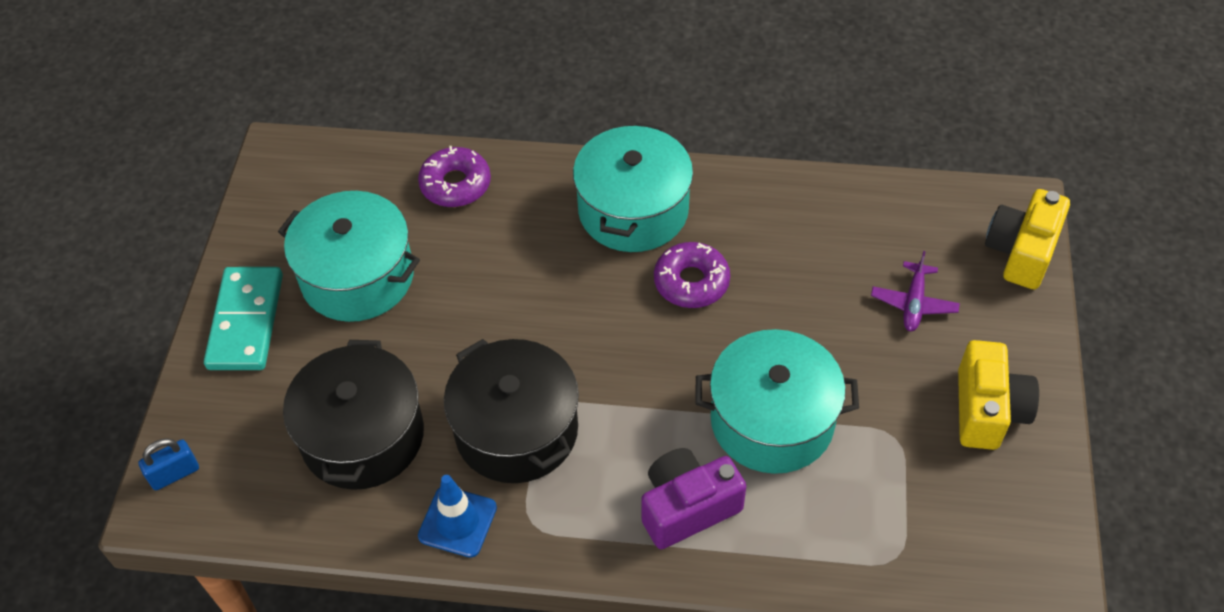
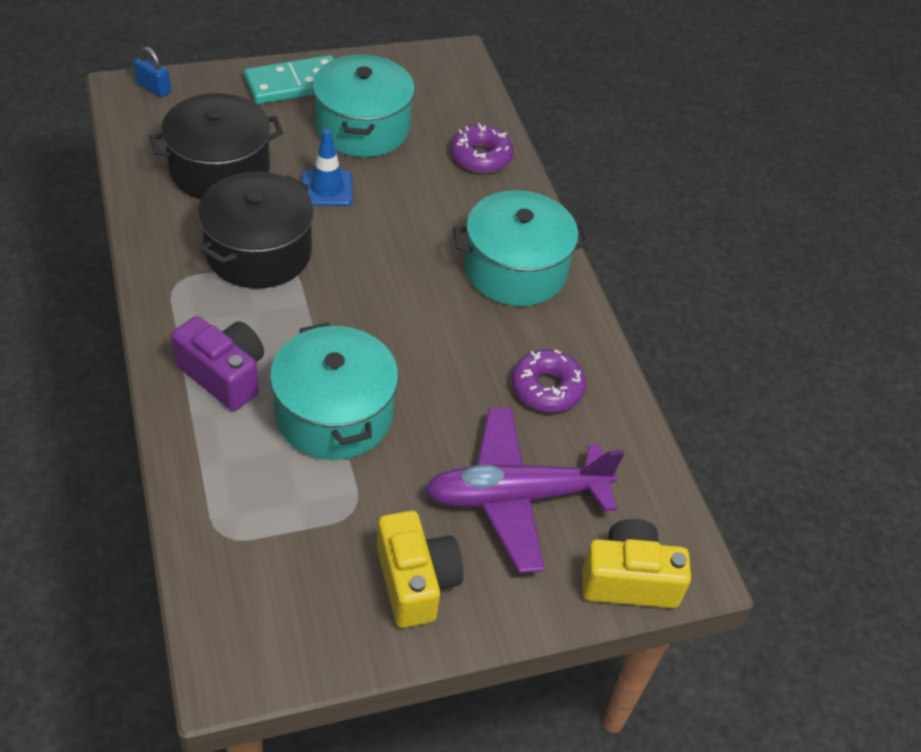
camera: 60 degrees right, 5 degrees down
blue traffic cone [418,475,497,558] -> blue traffic cone moved to [302,129,353,206]
purple donut [654,242,730,308] -> purple donut moved to [511,349,586,412]
purple plane [871,251,960,331] -> purple plane [425,407,624,573], size x2.14
yellow camera [958,340,1039,450] -> yellow camera turned 90 degrees counterclockwise [377,511,463,628]

